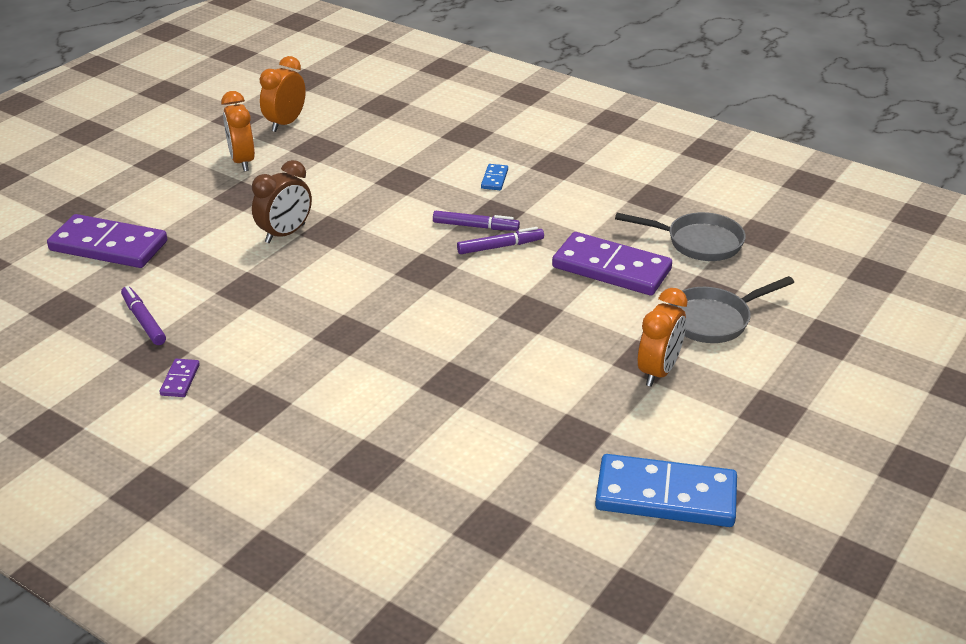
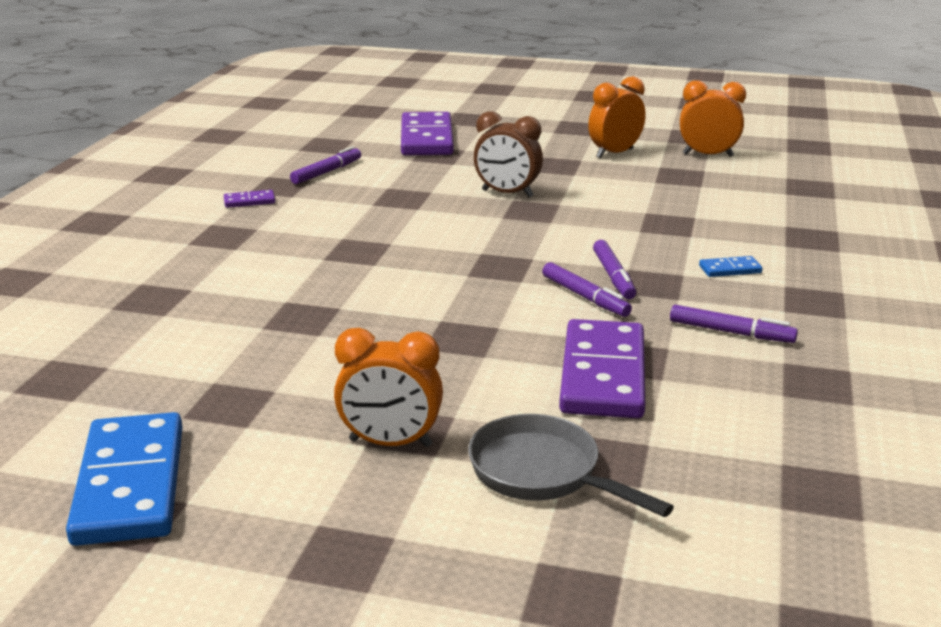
camera: 70 degrees right, 10 degrees down
grey pan [615,212,746,261] -> none
none -> purple marker [670,305,798,343]

